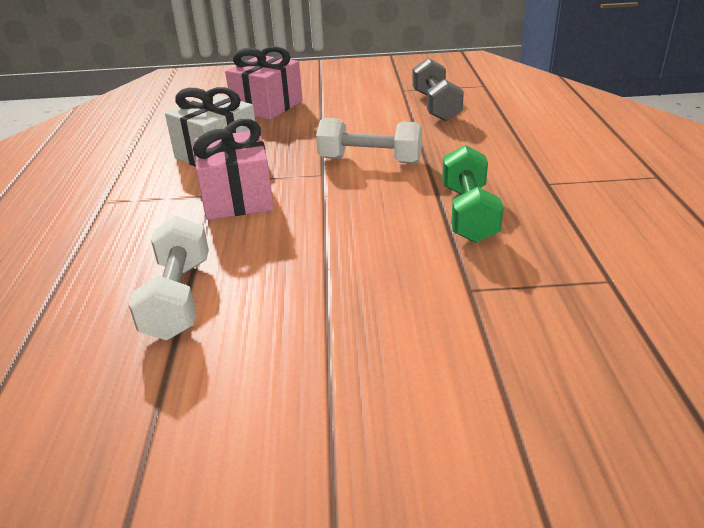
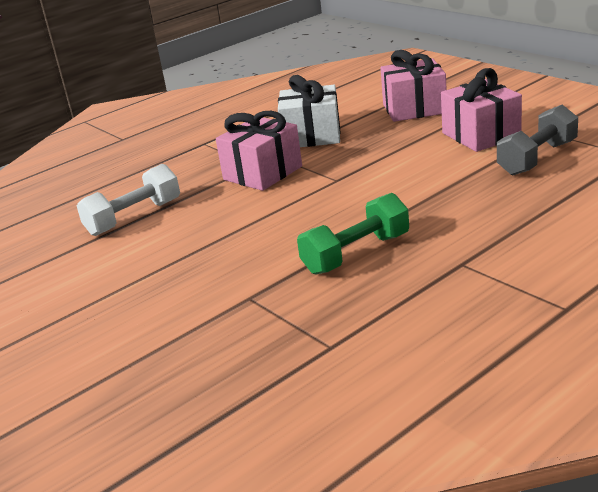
camera: 55 degrees right, 5 degrees down
white dumbbell [316,118,422,164] -> none
none -> pink gift [441,68,522,152]

